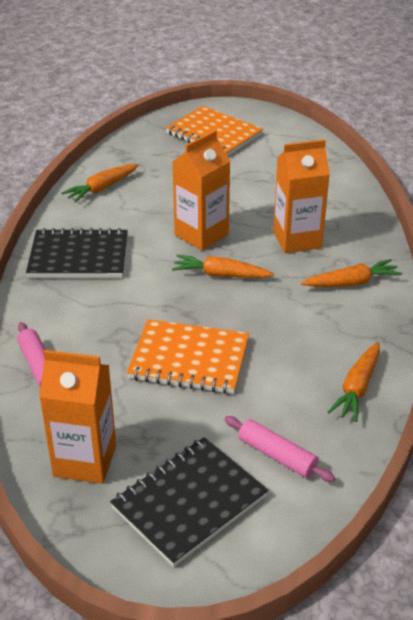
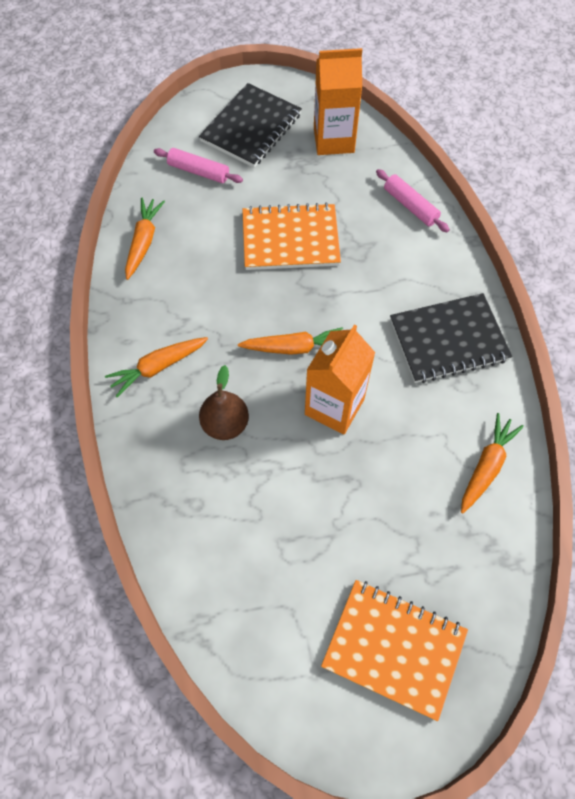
camera: 165 degrees right, 25 degrees up
orange carton [273,139,330,253] -> brown pear [199,365,249,440]

